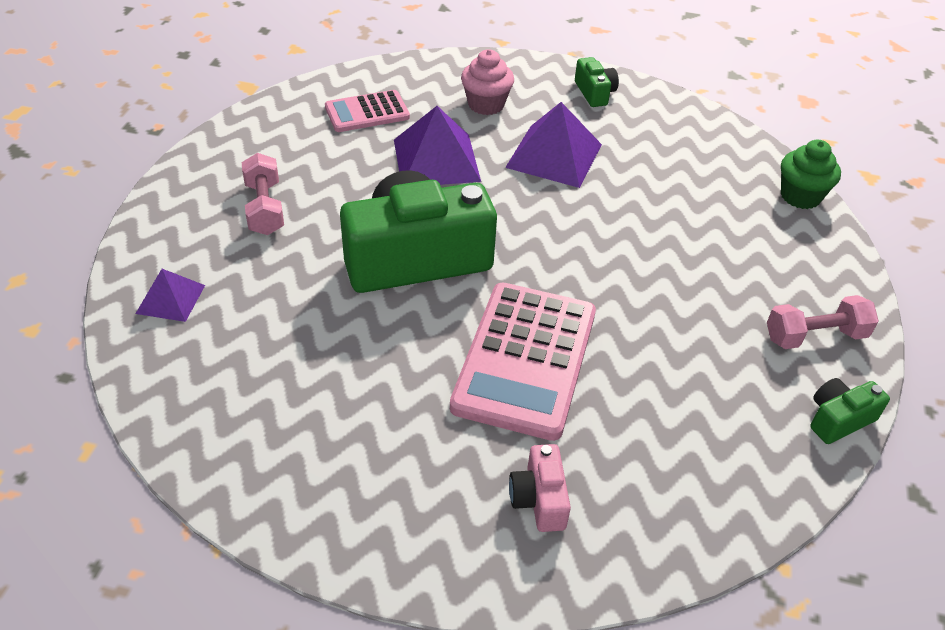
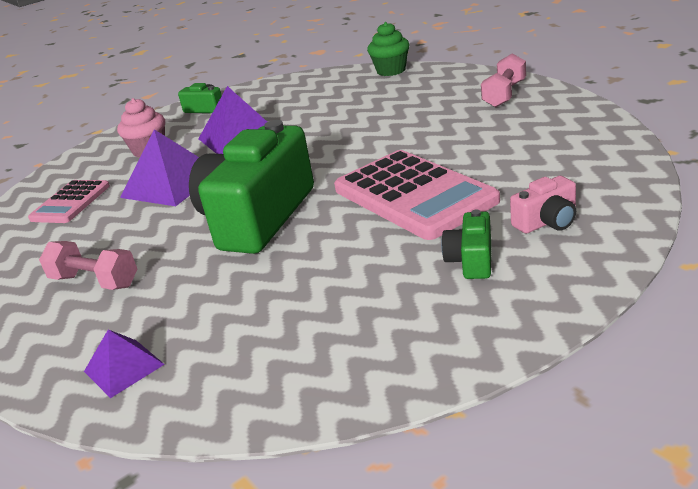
camera: 45 degrees left, 15 degrees down
pink camera [509,444,571,532] -> pink camera turned 60 degrees counterclockwise [510,176,576,234]
green camera [810,378,890,444] -> green camera moved to [441,210,491,279]

